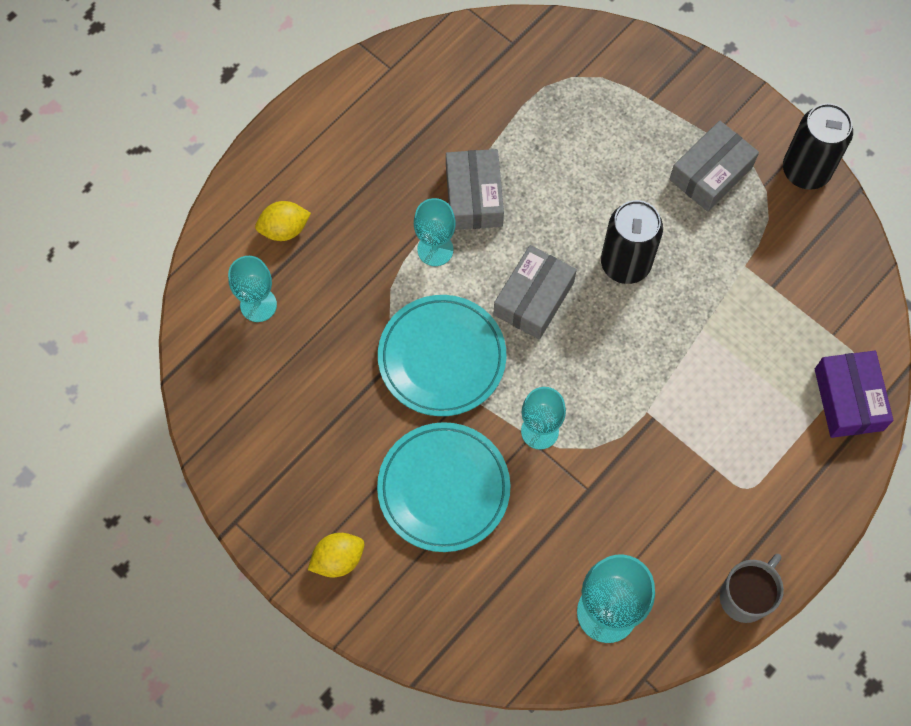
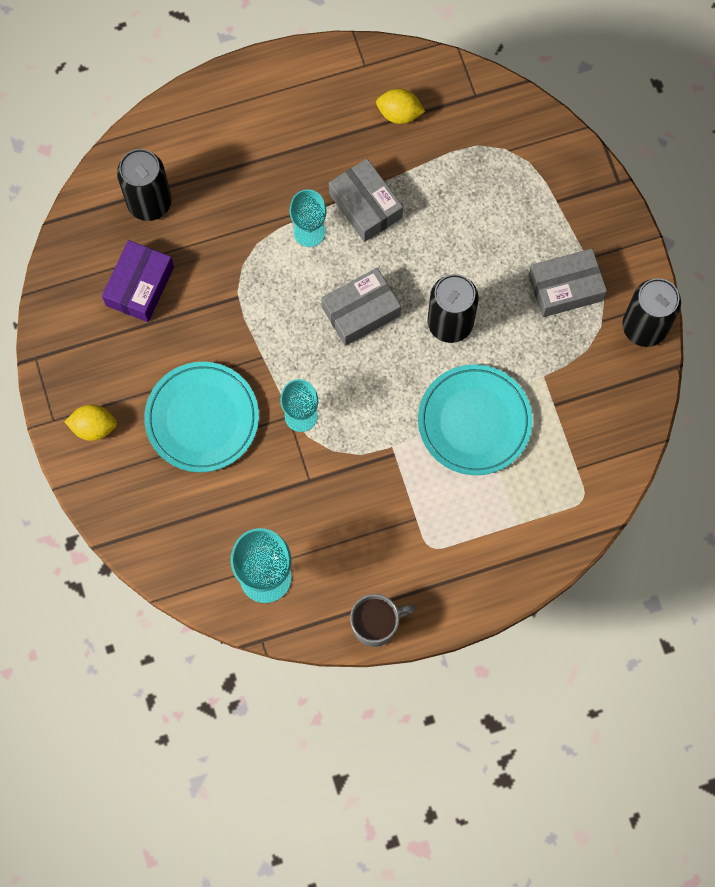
camera: 30 degrees right, 5 degrees up
turquoise goblet [228,256,277,322] -> black can [117,149,172,221]
yellow lemon [255,201,311,241] -> yellow lemon moved to [376,89,425,124]
turquoise plate [378,295,507,416] -> turquoise plate moved to [418,364,533,475]
grey box [446,149,504,230] -> grey box turned 60 degrees counterclockwise [329,158,403,242]
purple box [815,351,893,438] -> purple box moved to [102,240,174,322]

